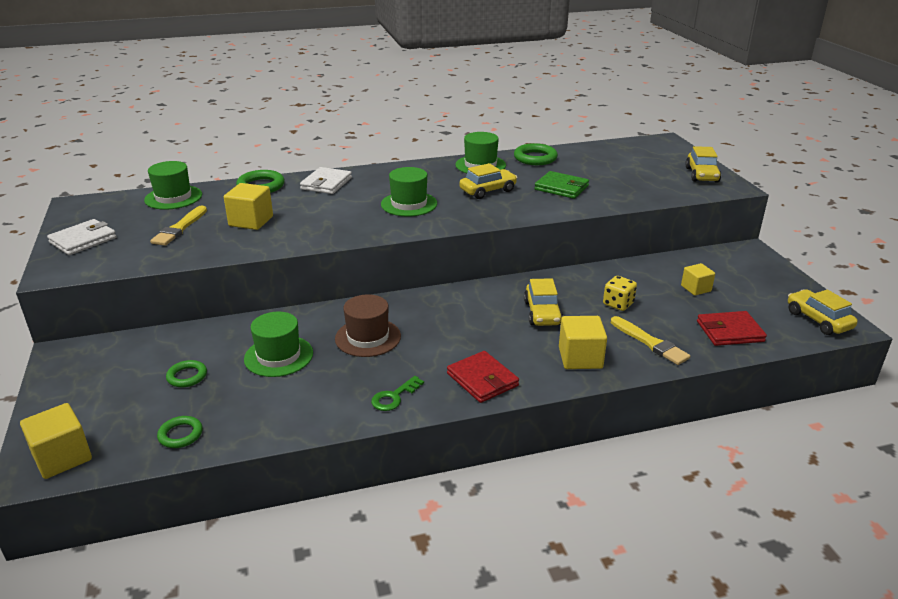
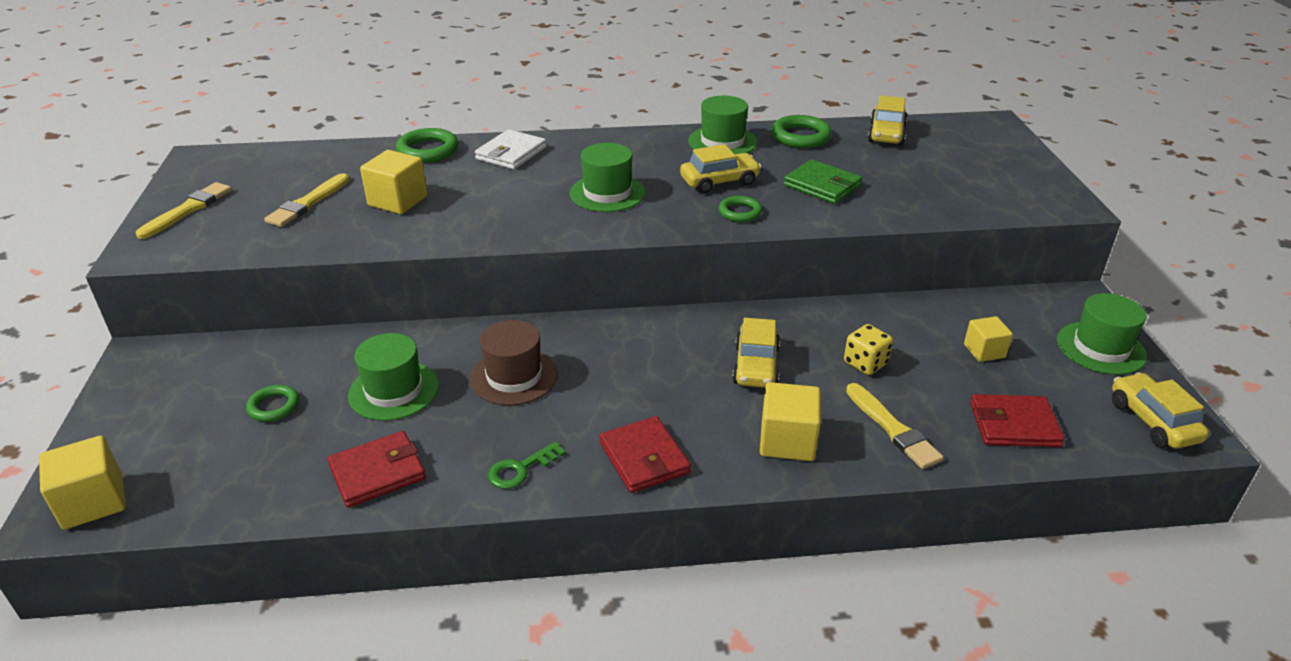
camera: 10 degrees right, 5 degrees up
white wallet [47,219,116,255] -> yellow brush [136,182,232,239]
green hat [144,161,202,210] -> green hat moved to [1057,293,1147,375]
green ring [157,416,203,448] -> green ring moved to [718,196,762,222]
yellow car [685,146,721,183] -> yellow car moved to [868,95,907,146]
none -> red wallet [328,431,426,508]

